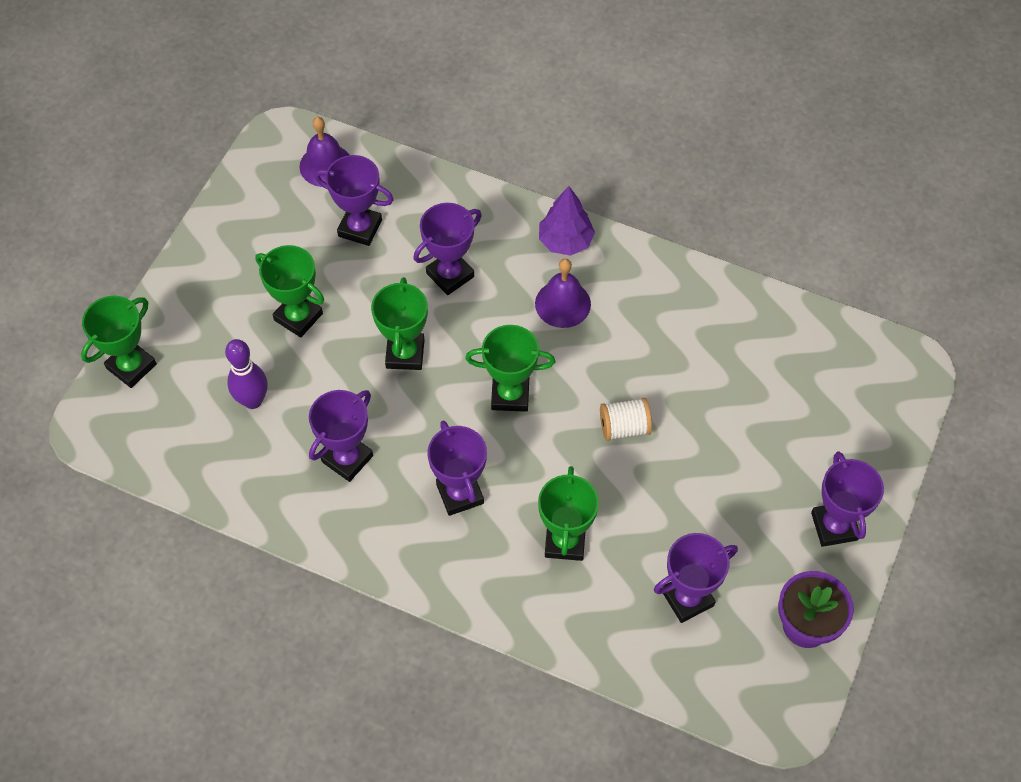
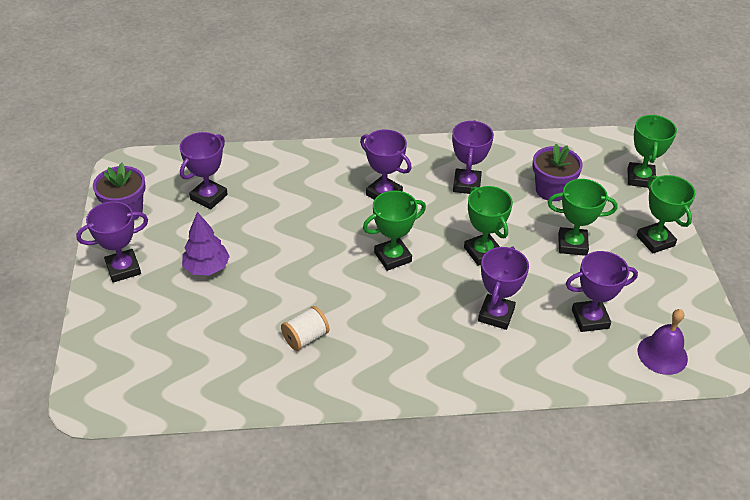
camera: 150 degrees right, 15 degrees down
purple bowling pin [225,339,268,409] -> purple flower pot [532,144,583,201]
purple bell [535,259,591,328] -> none
green trophy [538,466,599,561] -> green trophy moved to [637,175,696,254]
purple tree [539,186,595,256] -> purple tree moved to [182,212,230,275]
white spool [600,398,652,441] -> white spool moved to [281,306,329,351]
purple trophy [811,451,884,547] -> purple trophy turned 75 degrees counterclockwise [76,201,148,283]

